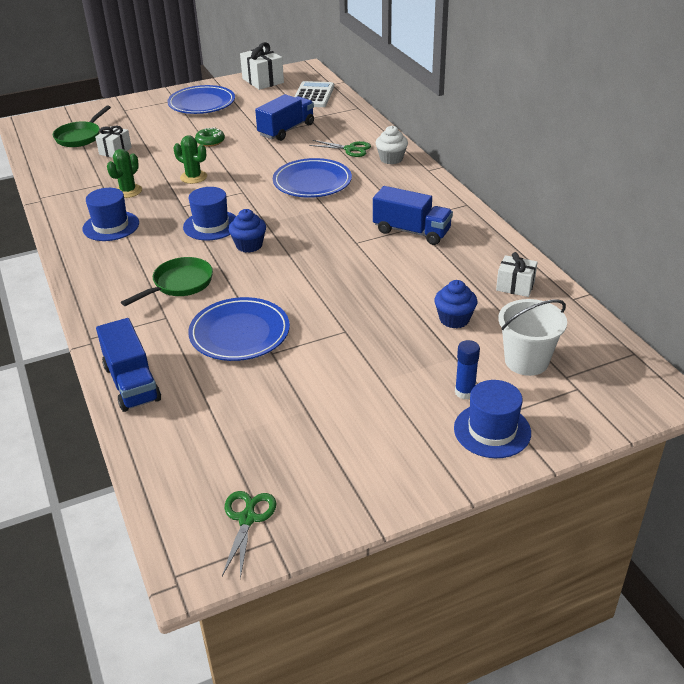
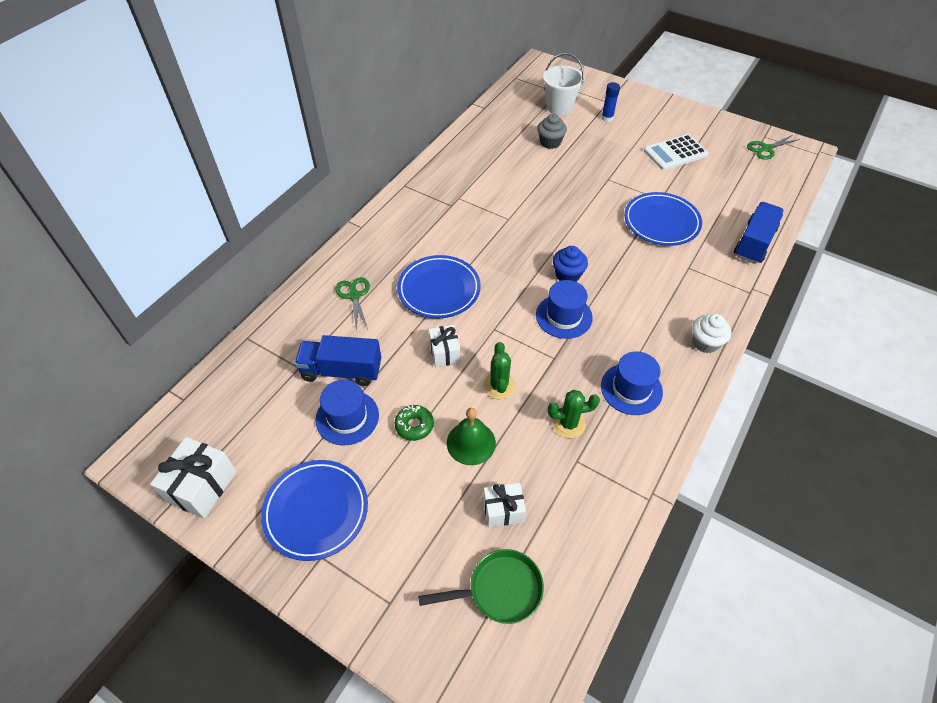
camera: 125 degrees left, 15 degrees up
green pan [121,257,213,306] -> none
white calculator [294,81,334,107] -> white calculator moved to [644,134,709,170]
blue truck [373,186,453,245] -> none
white cupcake [376,126,408,164] -> white cupcake moved to [692,314,731,353]
blue cupcake [434,280,477,328] -> grey cupcake [537,114,567,149]
blue hat [454,380,531,458] -> blue hat moved to [315,380,379,445]
white gift [496,252,538,297] -> white gift moved to [428,325,461,367]
none -> green bell [447,408,496,465]

